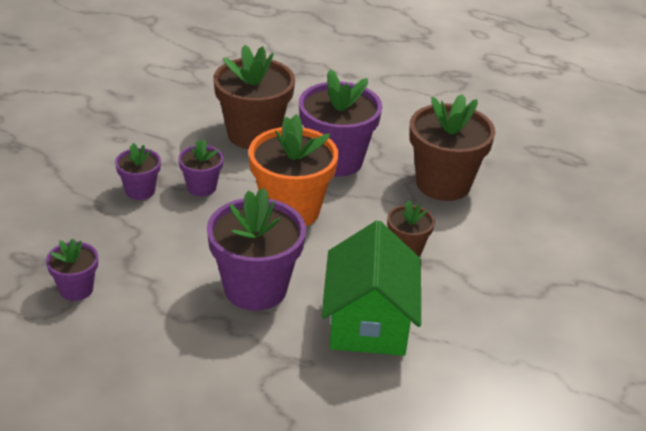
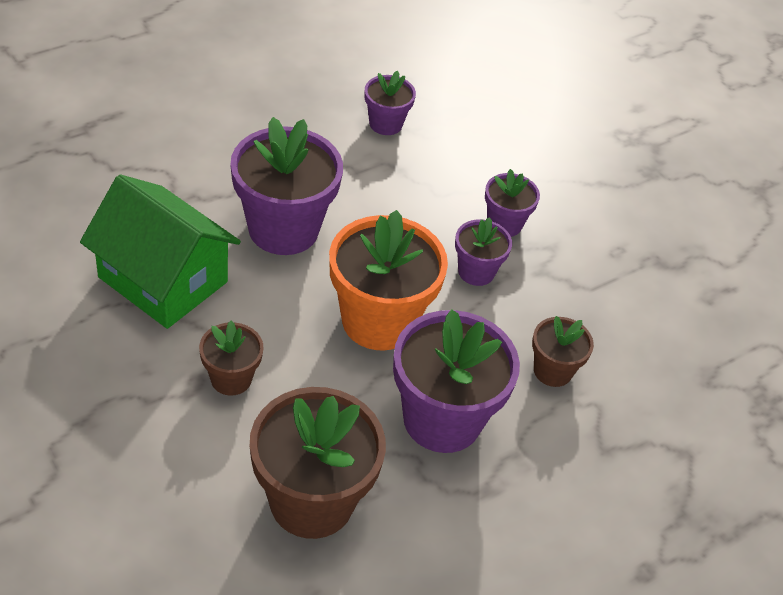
camera: 120 degrees right, 10 degrees up
brown flower pot [214,45,295,149] -> brown flower pot [532,316,594,387], size x0.52

